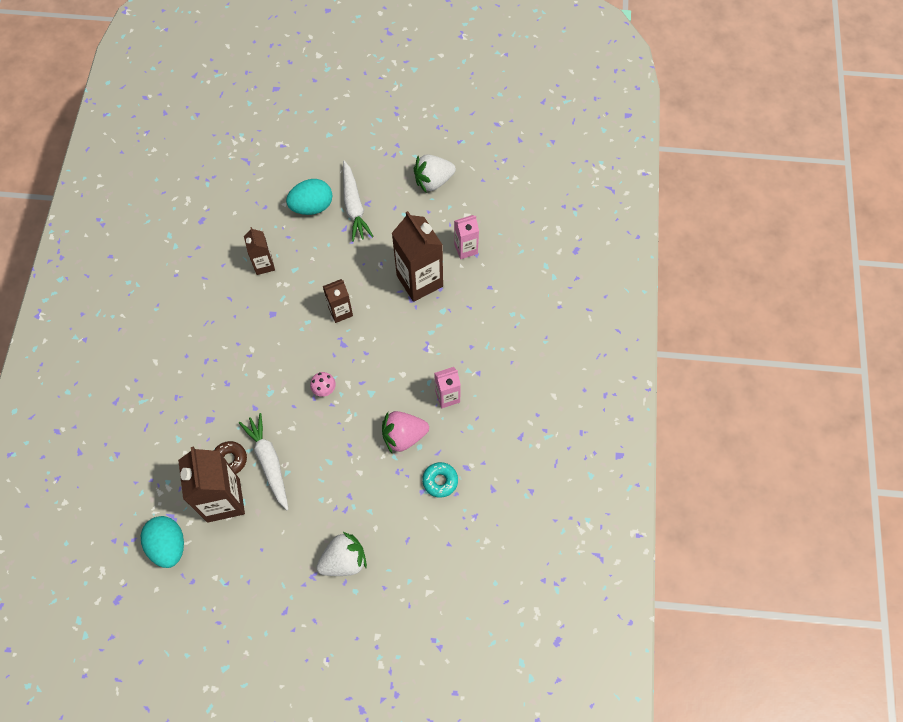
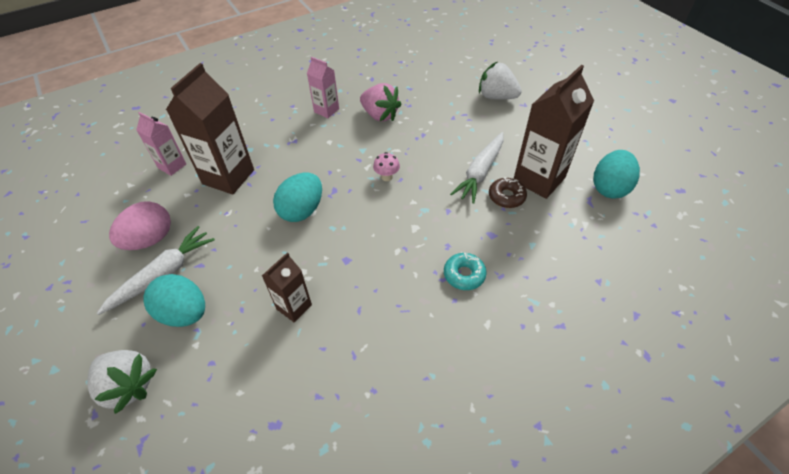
camera: 125 degrees left, 15 degrees down
brown carton [323,279,353,323] -> turquoise egg [273,173,322,222]
white strawberry [414,154,456,192] -> white strawberry moved to [87,350,157,414]
turquoise donut [422,462,458,498] -> turquoise donut moved to [444,253,487,290]
none -> pink egg [109,201,171,250]

